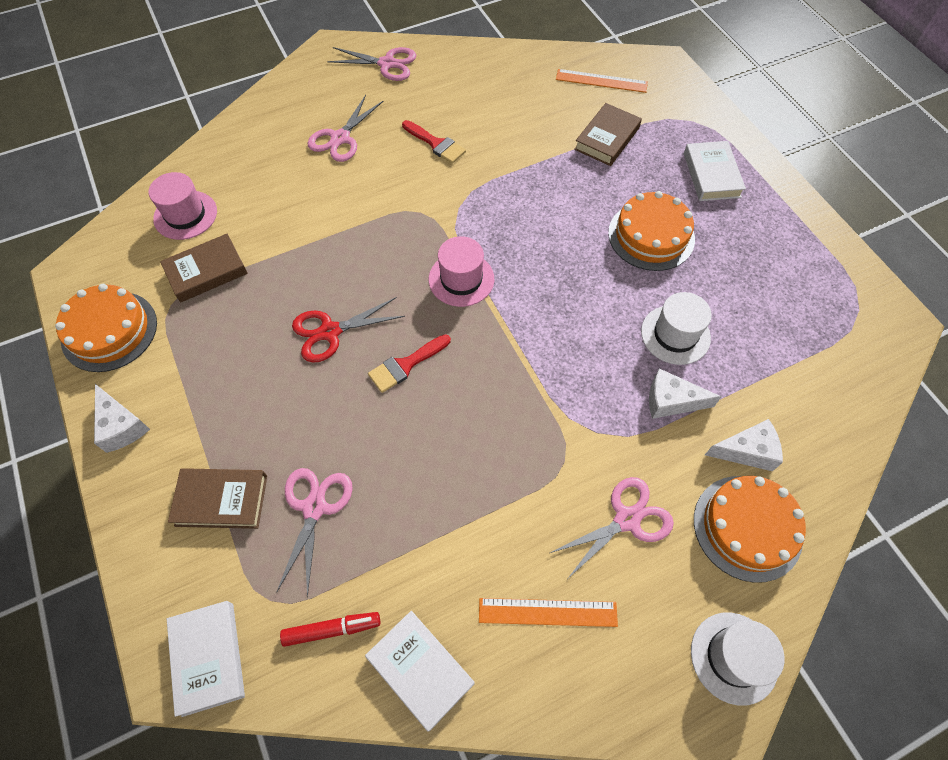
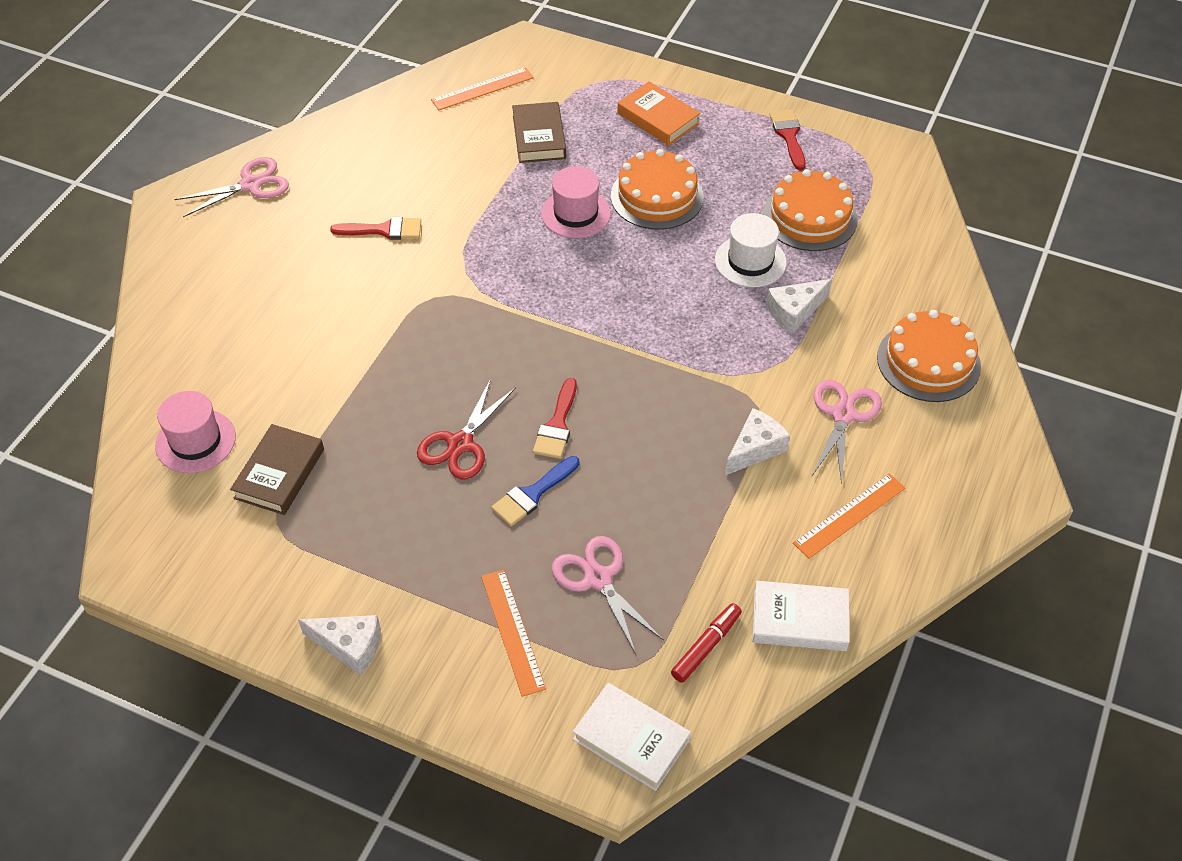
camera: 40 degrees left, 10 degrees down
orange cake [55,284,157,372] -> orange cake moved to [763,169,858,251]
brown book [168,468,267,529] -> orange ruler [481,570,546,697]
pink scissors [308,95,383,162] -> none
pink hat [429,236,494,307] -> pink hat moved to [541,166,611,238]
white book [684,141,746,201] -> orange book [618,81,700,145]
white hat [691,612,785,706] -> none
white cheese [705,419,783,471] -> white cheese moved to [725,408,790,475]
none -> blue brush [491,456,579,526]
none -> red brush [769,109,806,170]

